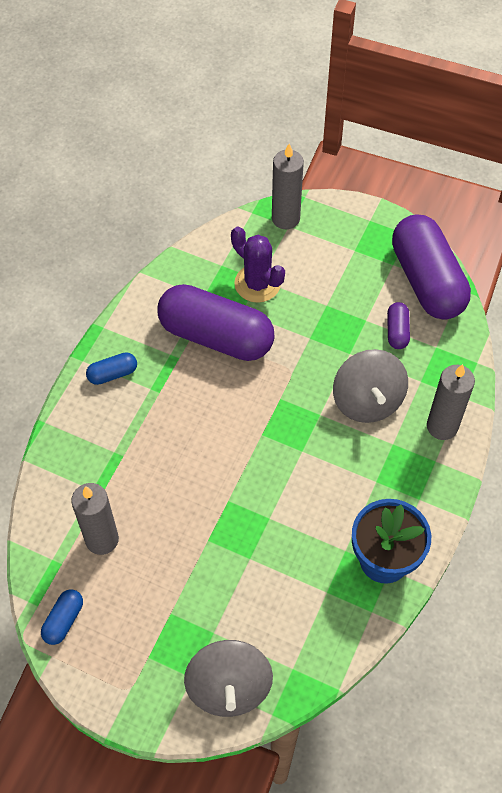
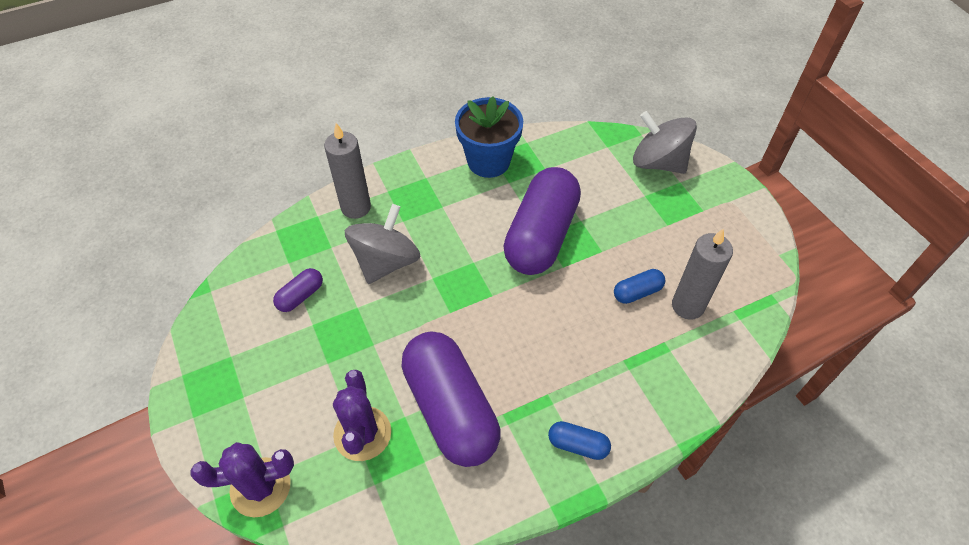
camera: 140 degrees left, 5 degrees down
blue capsule [41,589,83,645] -> blue capsule moved to [614,269,665,304]
grey spinning top [184,640,273,717] -> grey spinning top turned 90 degrees counterclockwise [633,111,697,174]
grey candle [272,144,304,229] -> purple cactus [191,442,294,517]
purple capsule [392,214,471,319] -> purple capsule moved to [503,167,581,275]

